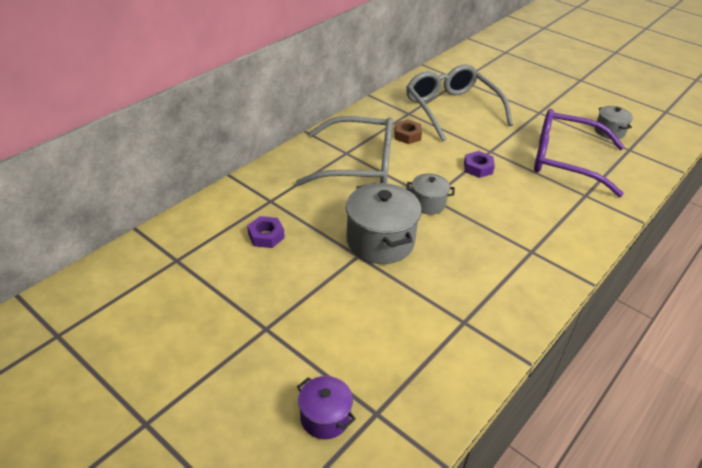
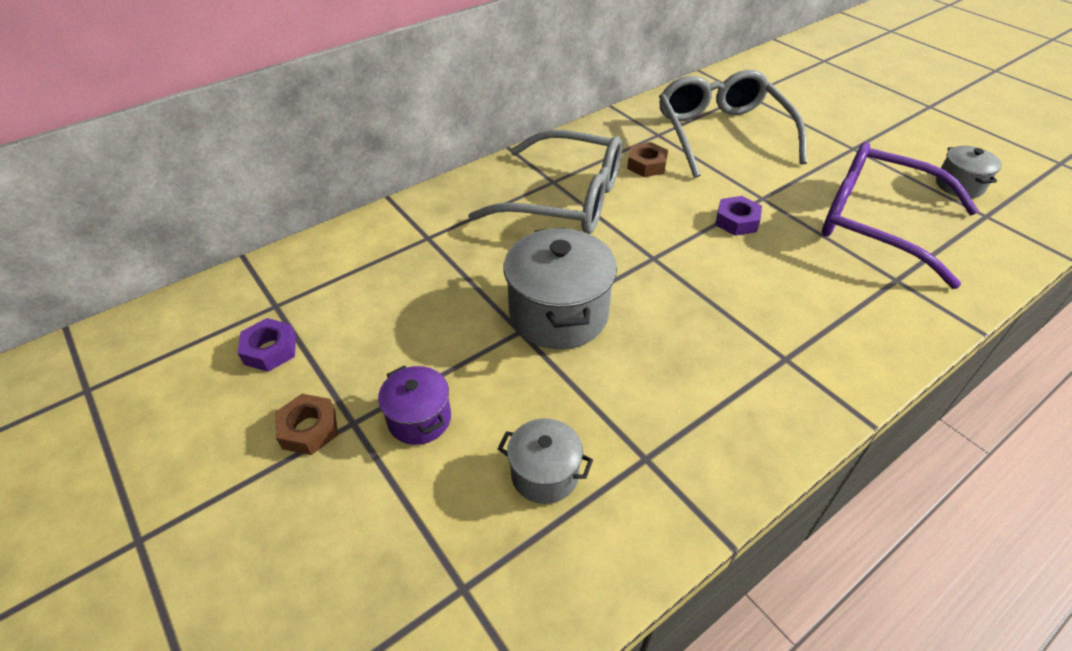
camera: 15 degrees right, 5 degrees up
purple nut [247,216,285,248] -> purple nut moved to [238,318,296,372]
purple pot [297,376,356,439] -> purple pot moved to [378,365,451,445]
grey pot [406,173,455,215] -> grey pot moved to [498,418,593,504]
none -> brown nut [275,394,338,455]

